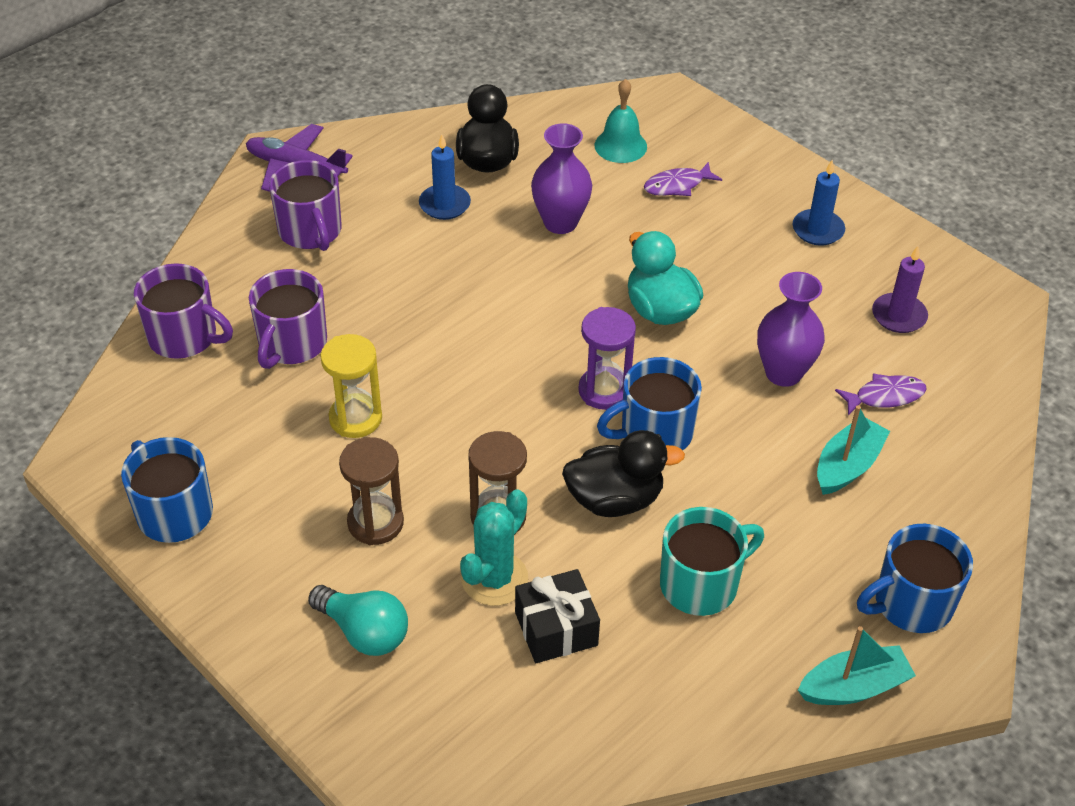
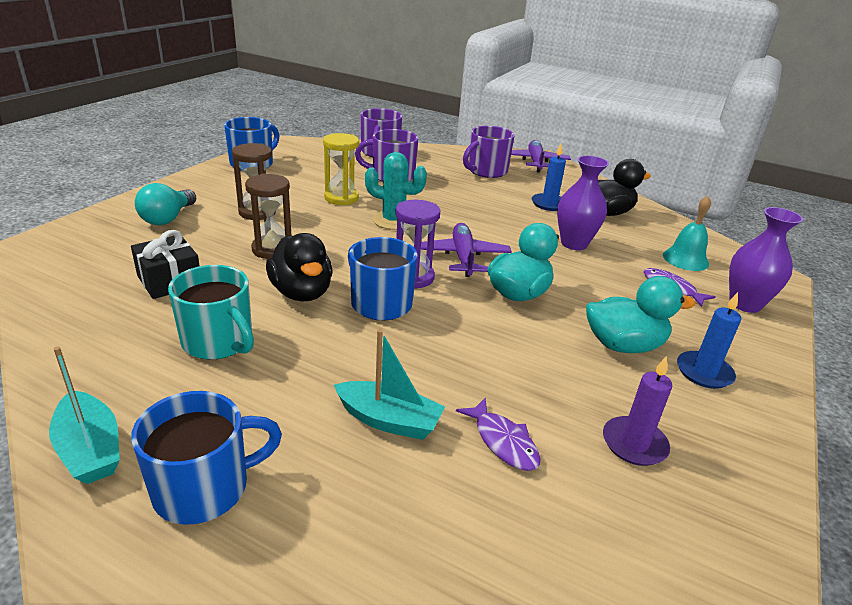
camera: 70 degrees right, 15 degrees down
turquoise cactus [460,489,528,606] -> turquoise cactus moved to [365,152,427,230]
purple vase [757,272,825,387] -> purple vase moved to [729,207,803,313]
blue mug [857,524,973,633] -> blue mug turned 105 degrees clockwise [131,391,282,525]
none -> purple plane [421,223,512,277]
none -> turquoise duck [586,276,695,353]

